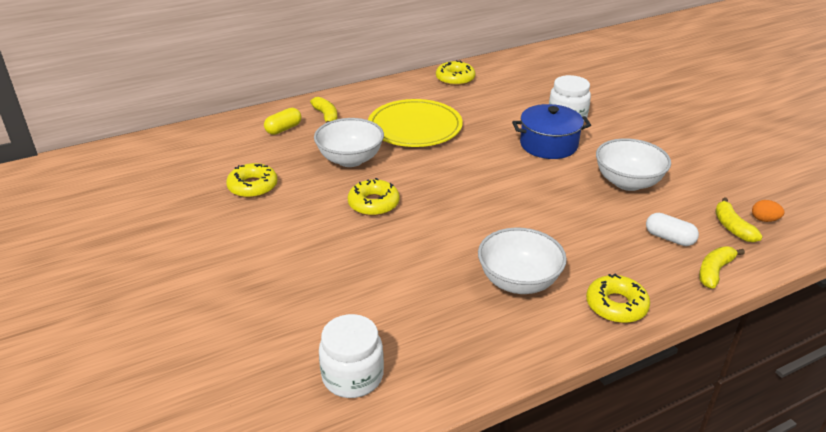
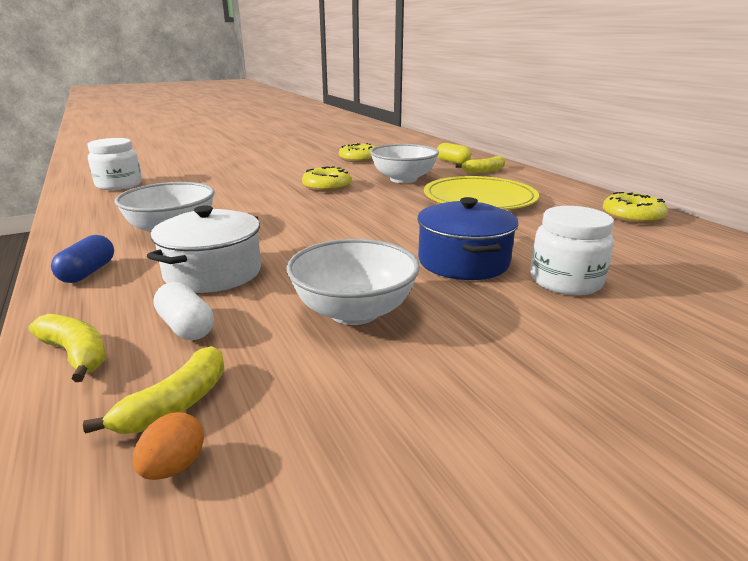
camera: 90 degrees right, 10 degrees down
yellow donut [586,274,650,323] -> blue capsule [51,235,114,283]
white capsule [646,213,699,246] -> white capsule turned 75 degrees counterclockwise [153,282,214,340]
yellow banana [715,197,763,242] -> yellow banana turned 135 degrees clockwise [83,346,225,434]
none -> white pot [147,206,261,293]

